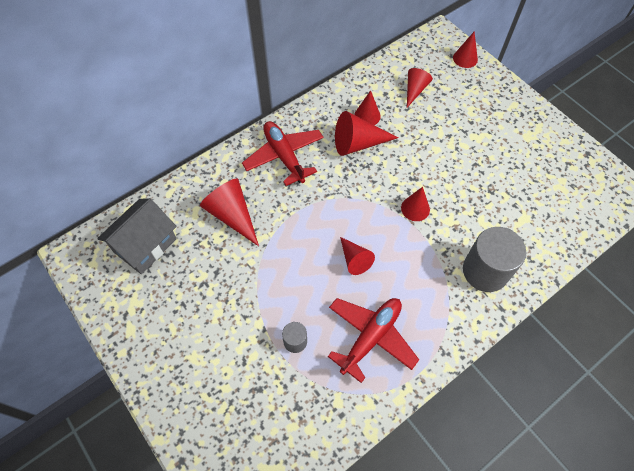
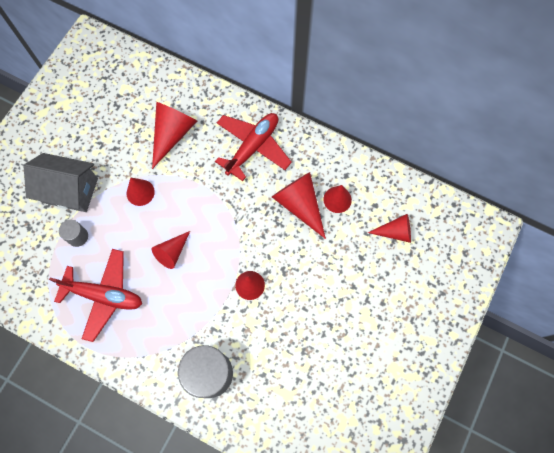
camera: 65 degrees right, 10 degrees up
grey house [97,198,177,274] -> grey house moved to [24,153,98,212]
red cone [453,31,478,68] -> red cone moved to [126,178,155,206]

